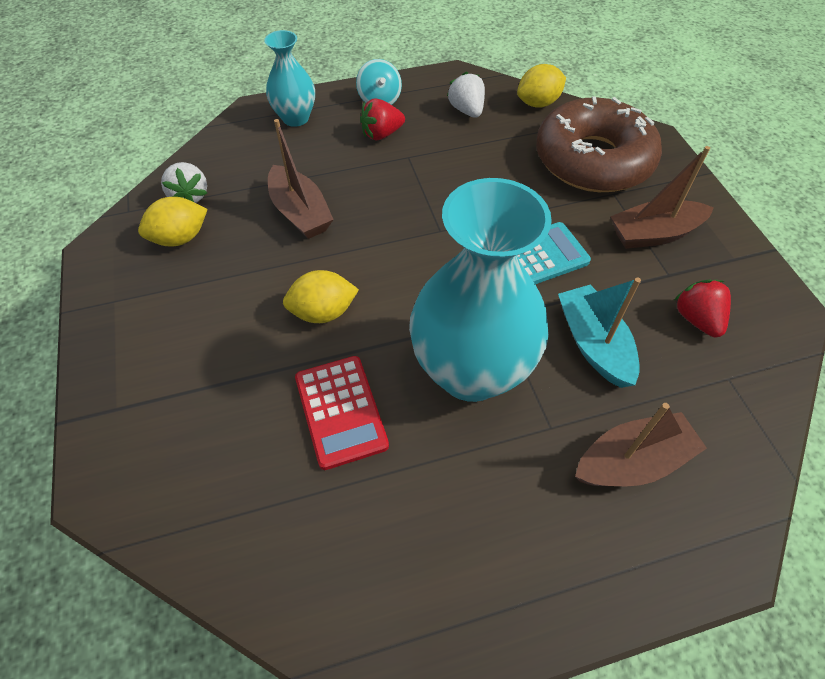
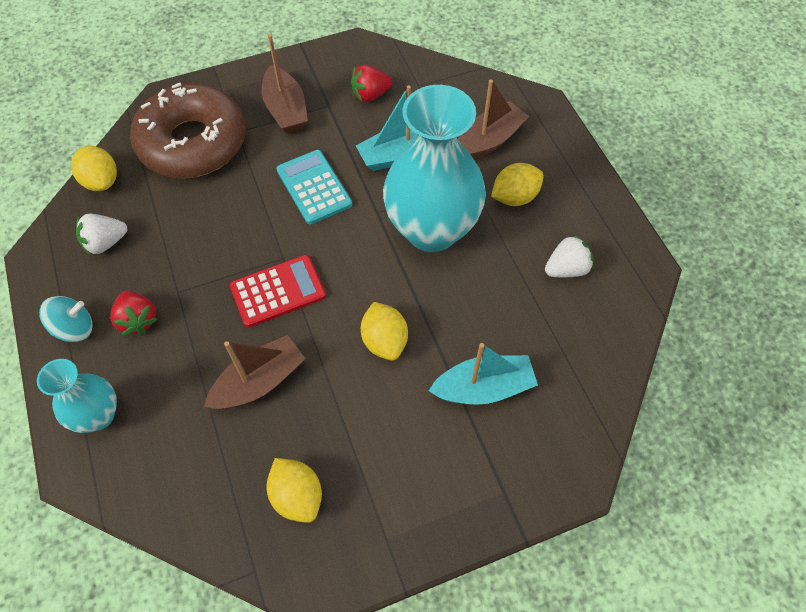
camera: 95 degrees left, 5 degrees up
white strawberry [161,162,207,203] -> white strawberry moved to [545,234,594,277]
red calculator [295,356,389,470] -> red calculator moved to [230,255,326,328]
brown boat [575,403,707,486] -> brown boat turned 75 degrees clockwise [458,80,529,159]
none -> turquoise boat [429,343,538,405]
none -> yellow lemon [491,163,544,206]

